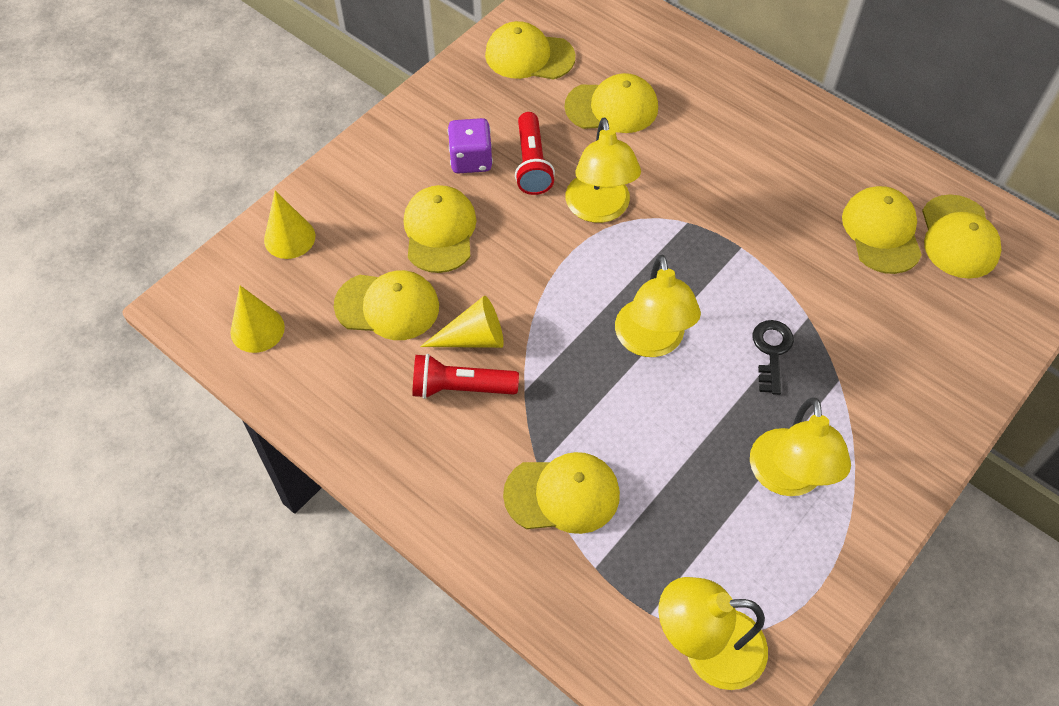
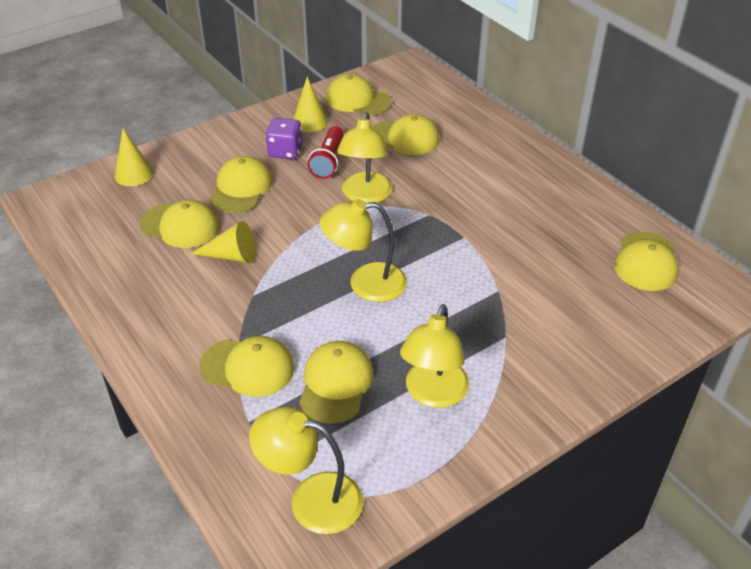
camera: 15 degrees right, 15 degrees down
yellow cone [230,286,285,353] -> yellow cone moved to [293,77,328,132]
red flashlight [412,354,519,399] -> none
yellow lamp [615,255,701,357] -> yellow lamp turned 75 degrees clockwise [320,199,407,302]
black key [752,320,794,395] -> none
yellow cap [842,186,922,274] -> yellow cap moved to [299,341,374,423]

